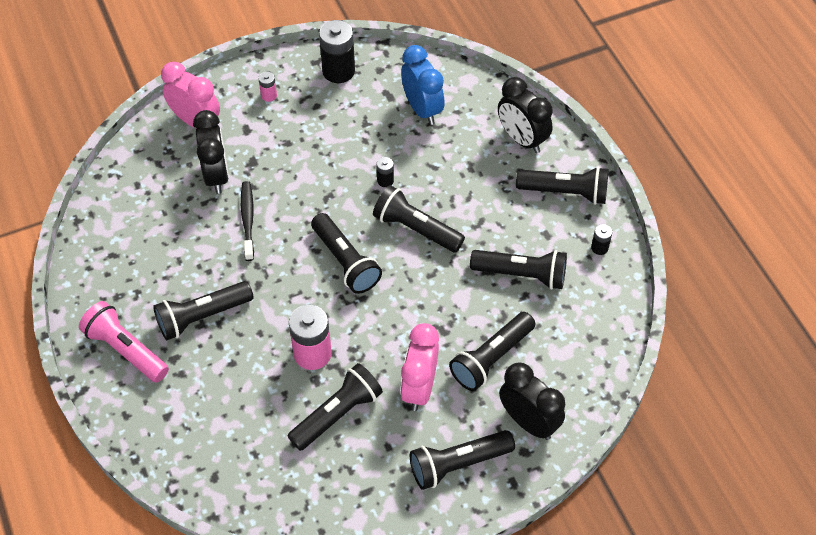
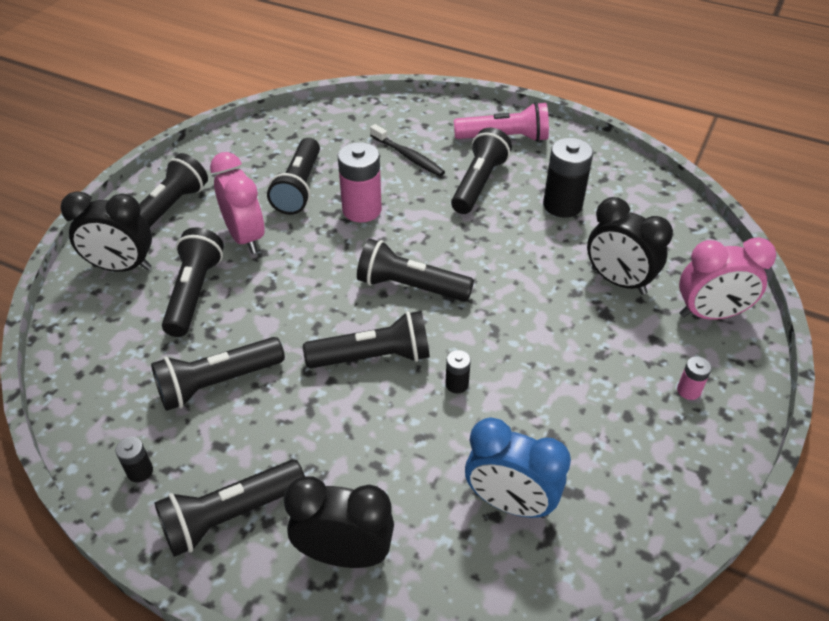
camera: 140 degrees right, 10 degrees down
black toothbrush [241,181,254,261] -> black toothbrush moved to [370,124,445,177]
black battery [319,20,355,83] -> black battery moved to [543,138,593,218]

